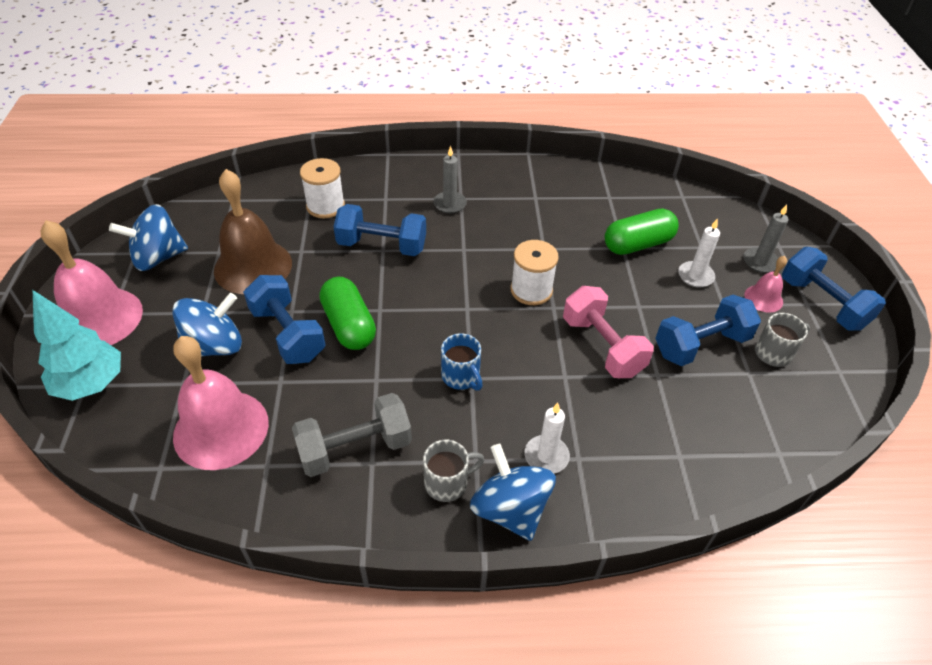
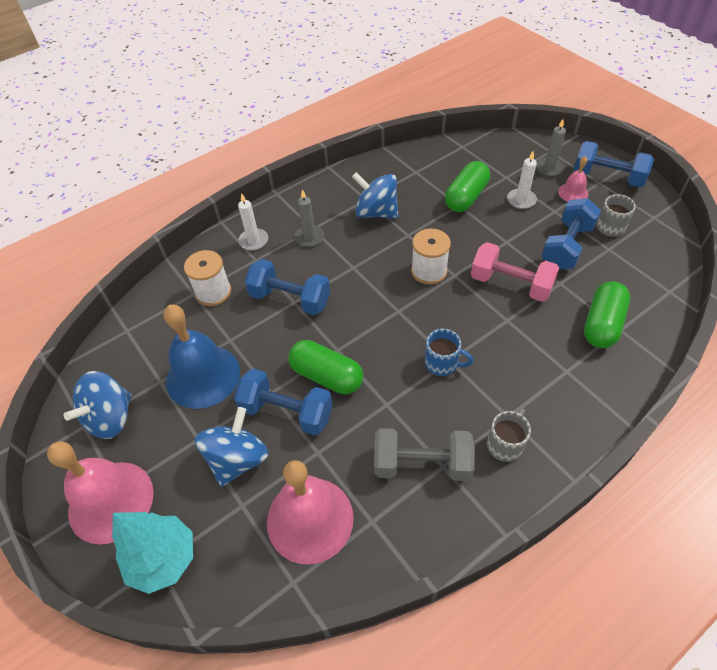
camera: 30 degrees left, 5 degrees up
brown bell [214,169,292,294] -> blue bell [163,304,240,409]
grey dumbbell [292,393,412,477] -> grey dumbbell turned 60 degrees clockwise [374,428,475,481]
blue dumbbell [334,204,426,256] -> blue dumbbell turned 45 degrees clockwise [245,259,330,315]
blue spinning top [470,444,556,541] -> blue spinning top moved to [352,172,399,219]
white candle [525,403,570,473] -> white candle moved to [238,193,268,251]
none -> green capsule [584,282,630,348]

